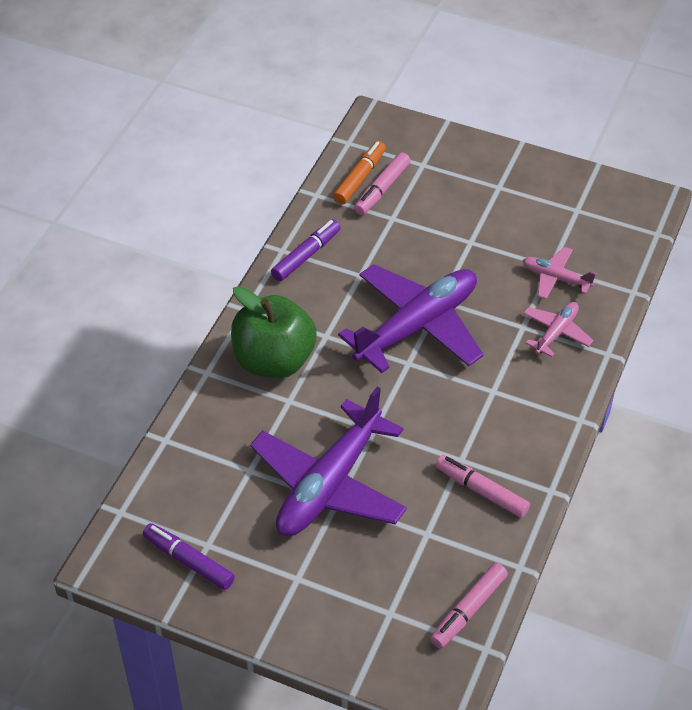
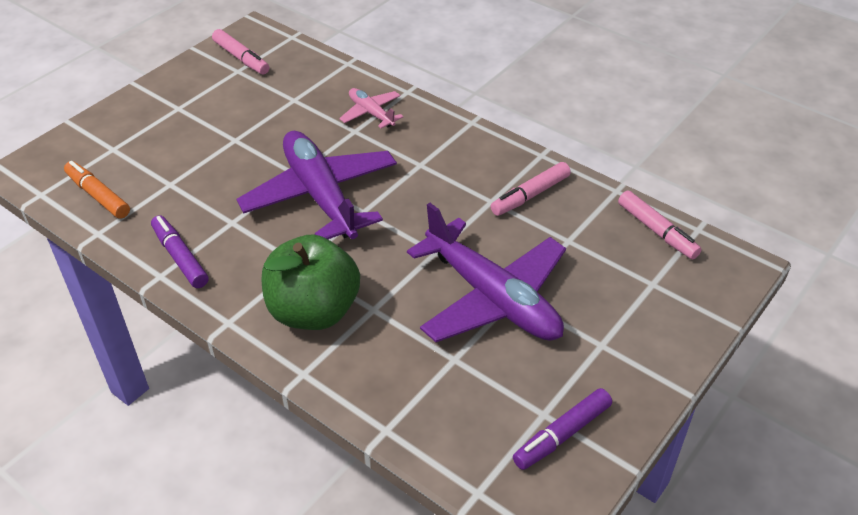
camera: 75 degrees left, 5 degrees down
pink marker [354,152,410,215] -> pink marker moved to [212,29,269,75]
pink plane [522,247,596,299] -> none

